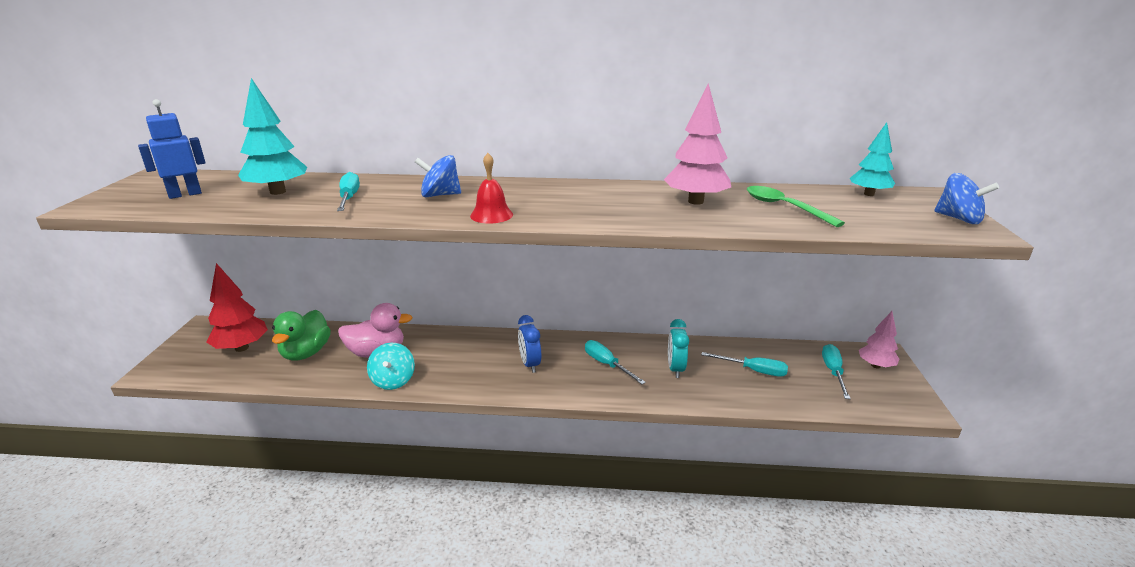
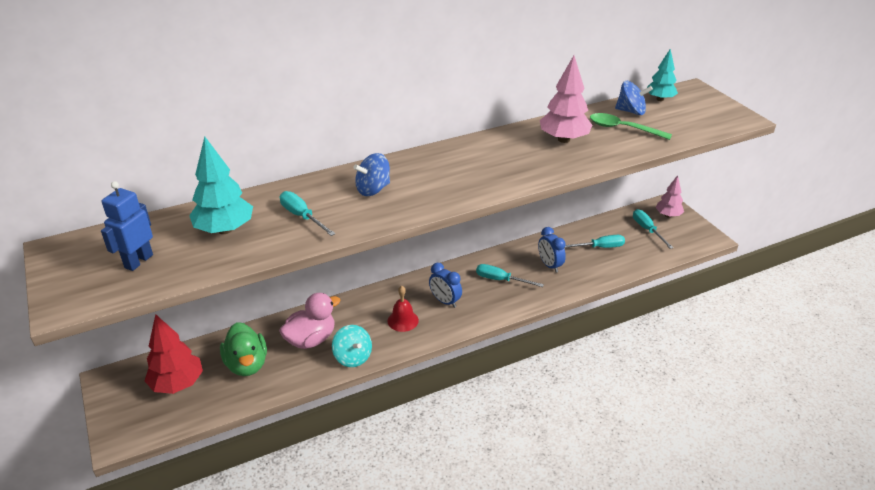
camera: 30 degrees left, 10 degrees up
red bell [470,153,513,224] -> red bell moved to [388,286,419,332]
turquoise clock [668,319,689,378] -> blue clock [538,227,566,273]
blue spinning top [934,173,999,224] -> blue spinning top moved to [615,81,653,115]

